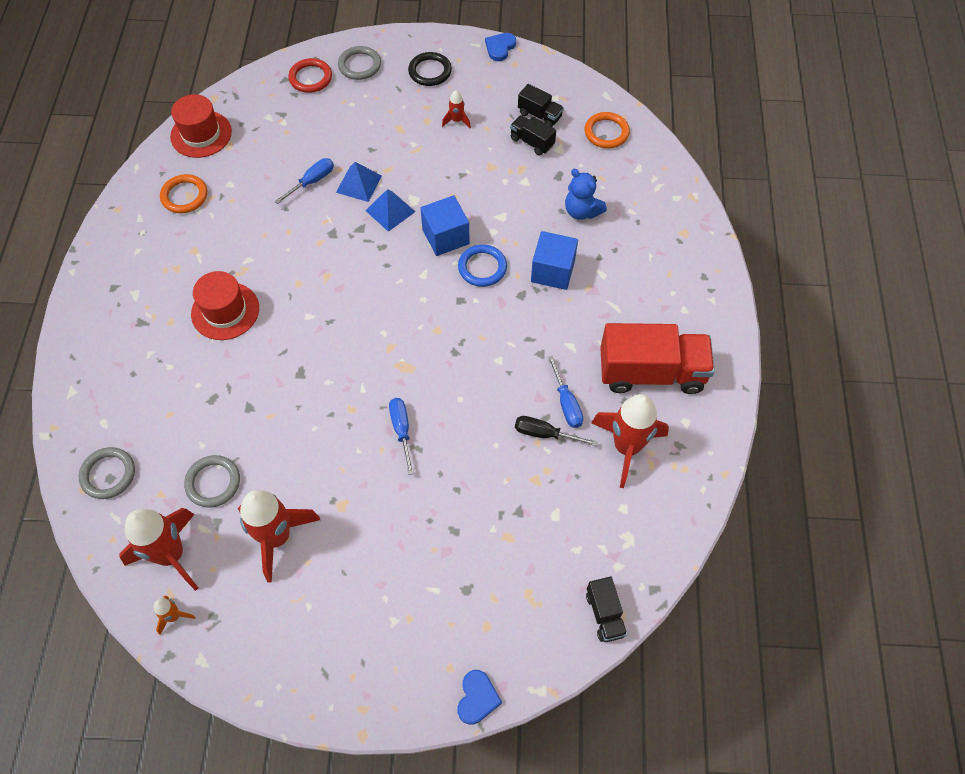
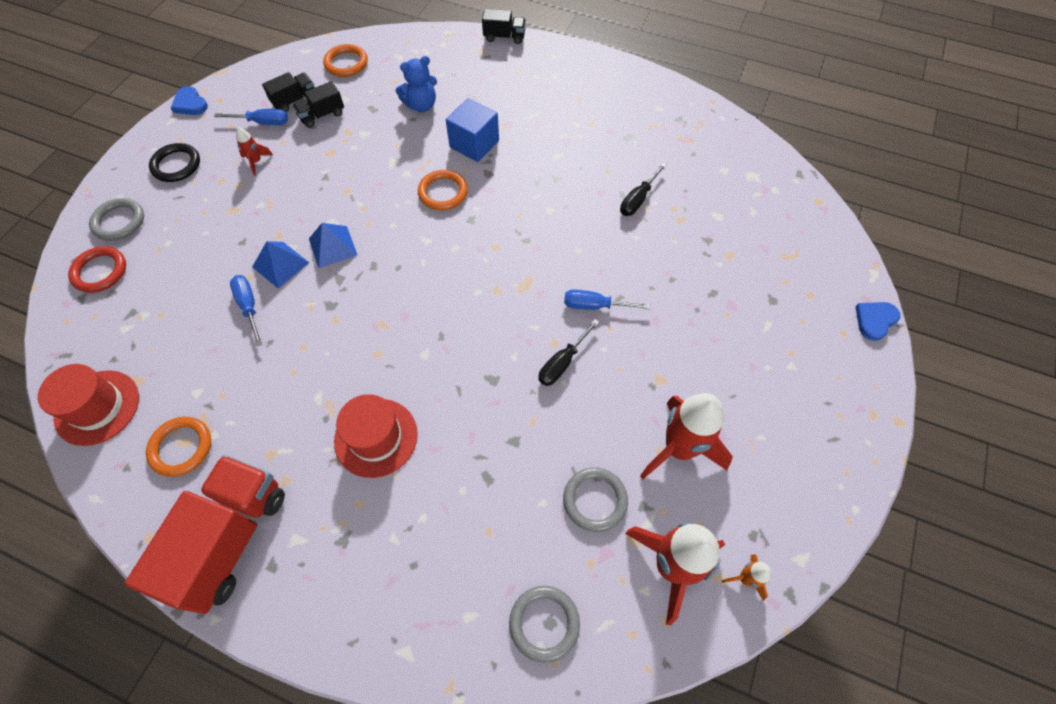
camera: 70 degrees left, 0 degrees up
blue cube [420,195,470,256] -> none
blue heart [457,670,502,725] -> blue heart turned 75 degrees counterclockwise [855,302,901,341]
blue ring [458,244,507,287] -> orange ring [418,170,468,210]
blue screwdriver [548,356,583,428] -> blue screwdriver moved to [214,109,288,125]
black truck [586,577,627,642] -> black truck moved to [482,9,526,44]
red rocket [592,394,669,488] -> none
red truck [600,323,715,394] -> red truck moved to [125,455,285,614]
none -> black screwdriver [538,319,599,386]

